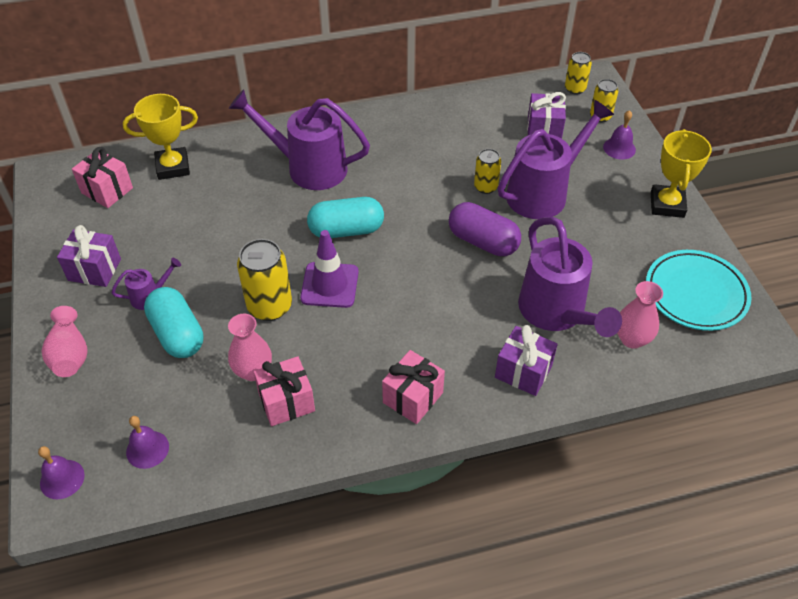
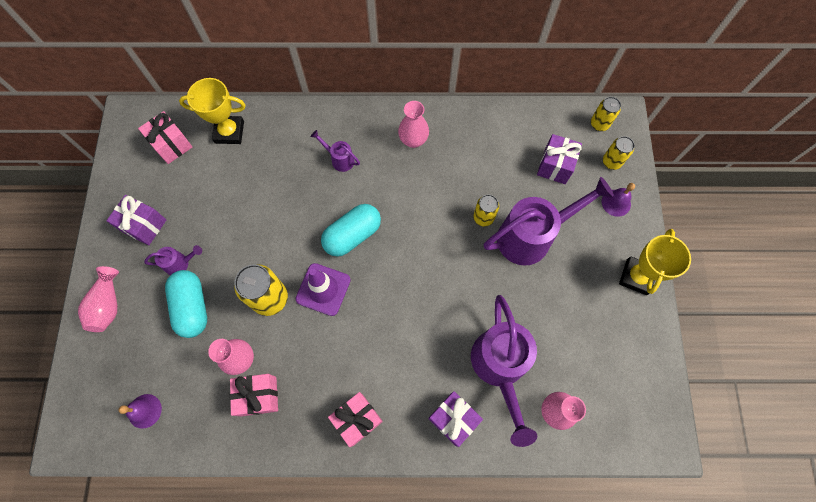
camera: 15 degrees right, 20 degrees up
purple bell [38,446,85,499] -> none
purple watering can [229,89,370,190] -> purple watering can [311,130,360,172], size x0.45
turquoise capsule [307,197,384,238] -> turquoise capsule turned 45 degrees counterclockwise [321,204,381,257]
purple capsule [449,202,521,256] -> none
turquoise plate [646,250,751,331] -> none
none -> pink vase [398,101,429,148]

